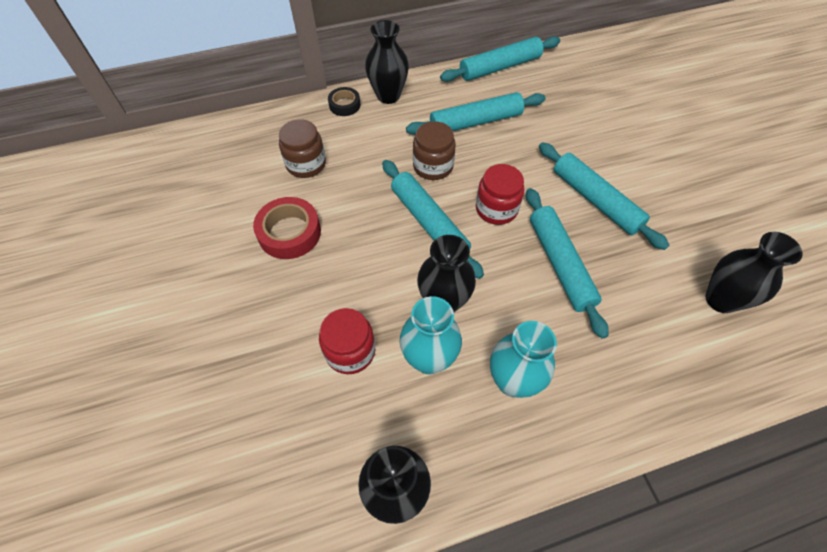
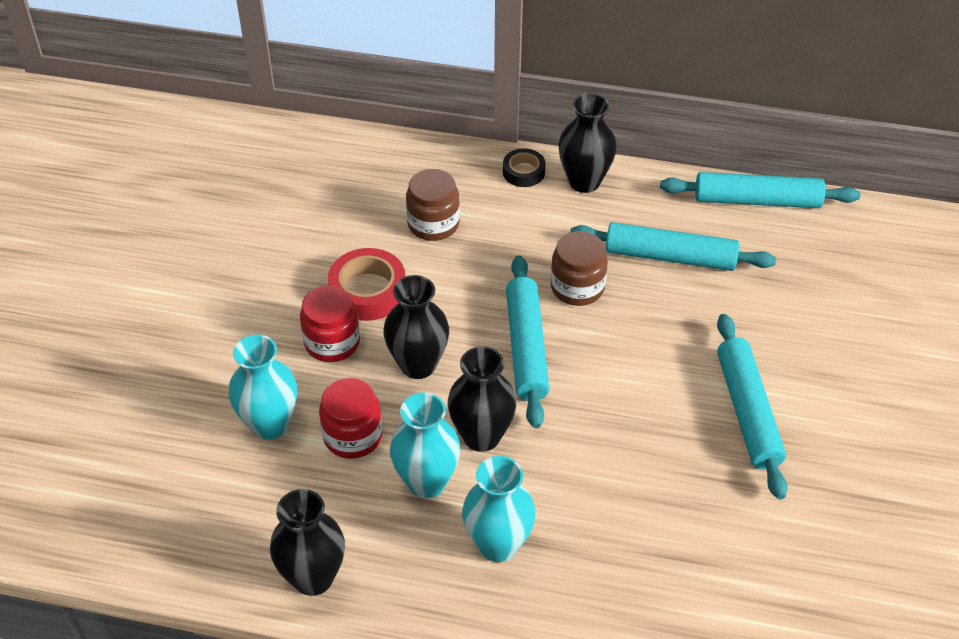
camera: 30 degrees right, 10 degrees down
red jar [476,164,524,225] -> red jar moved to [300,285,360,362]
turquoise rolling pin [526,188,609,339] -> none
black vase [706,232,803,313] -> black vase moved to [384,275,449,379]
none -> turquoise vase [229,335,297,440]

